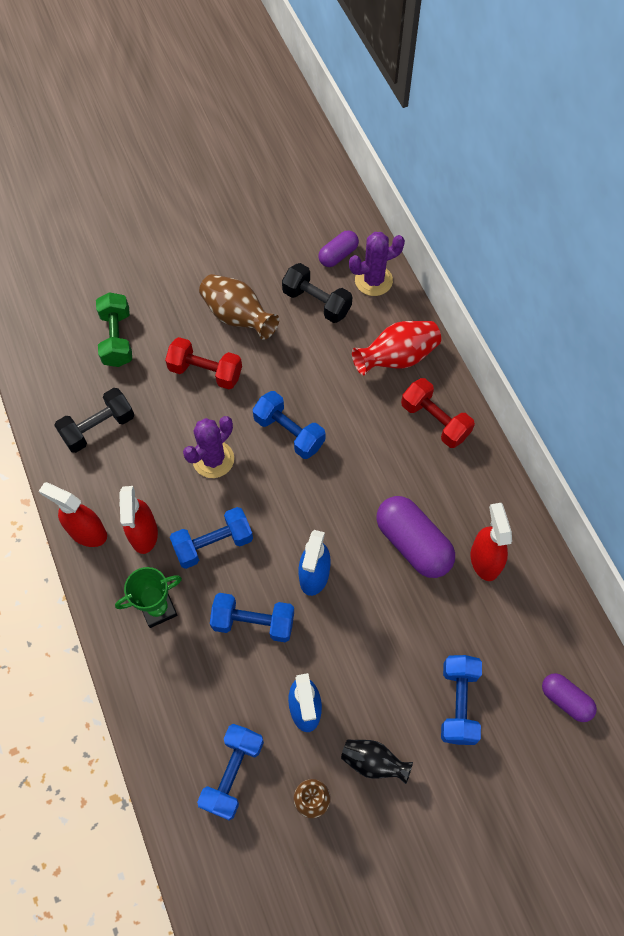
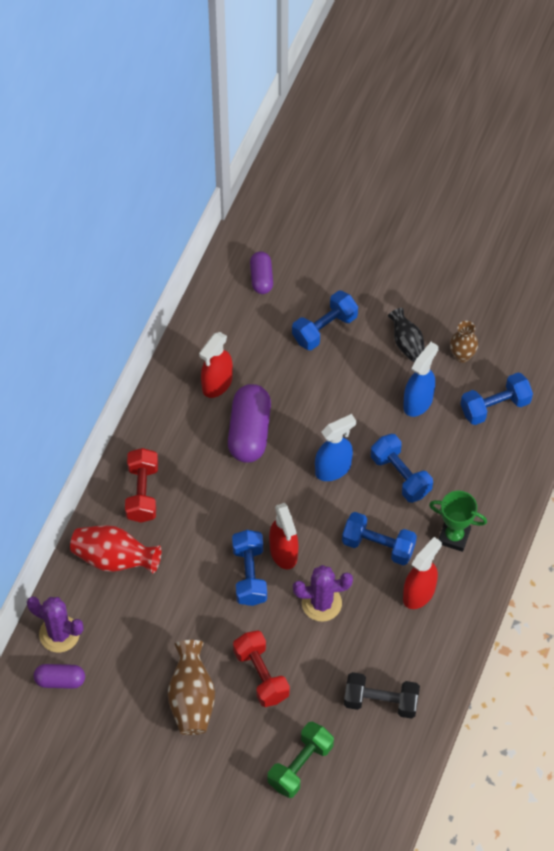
camera: 135 degrees left, 5 degrees down
red spray bottle [39,482,107,547] -> red spray bottle moved to [269,503,298,570]
black dumbbell [282,263,352,323] -> none

